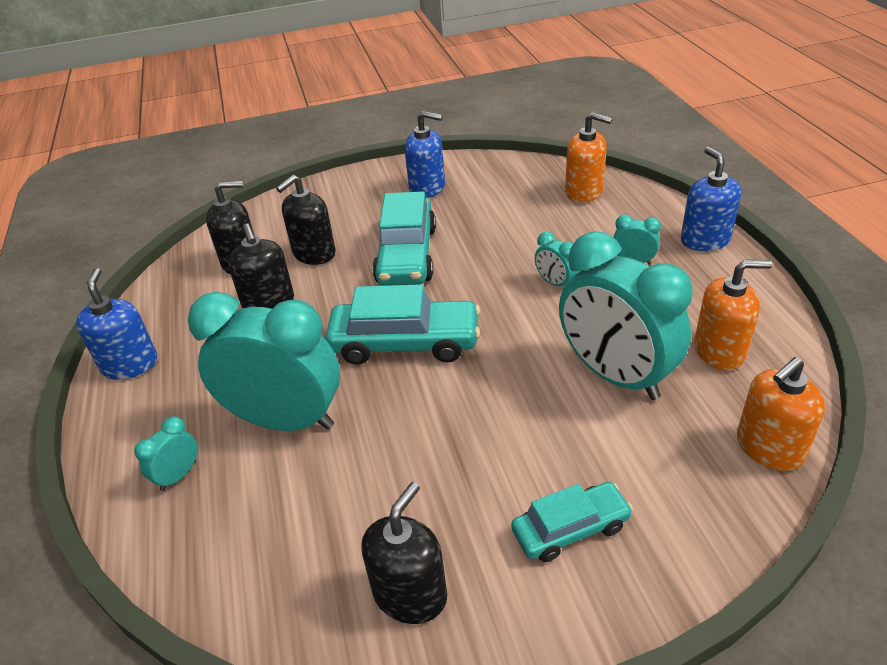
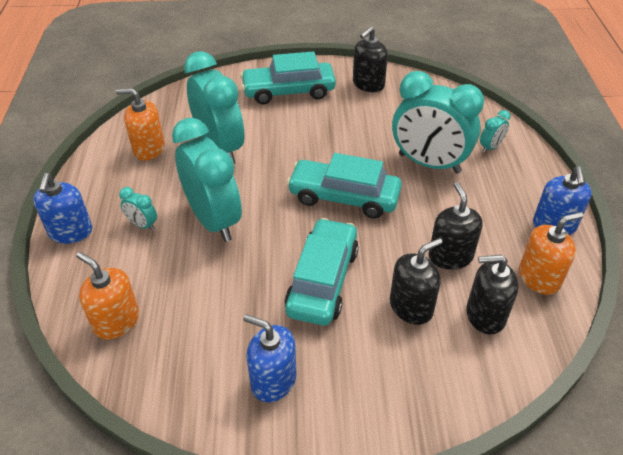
camera: 170 degrees left, 5 degrees up
turquoise car [511,482,633,562] -> turquoise car [240,51,336,104], size x1.65
turquoise clock [535,232,578,286] -> turquoise clock [172,118,242,242], size x2.41
orange soap dispenser [737,357,825,471] -> orange soap dispenser moved to [519,212,584,295]

